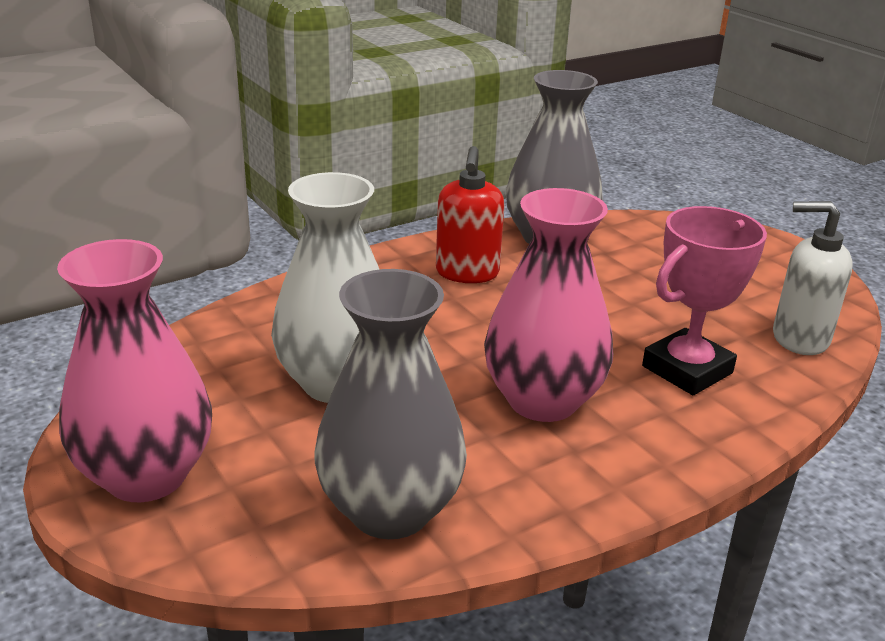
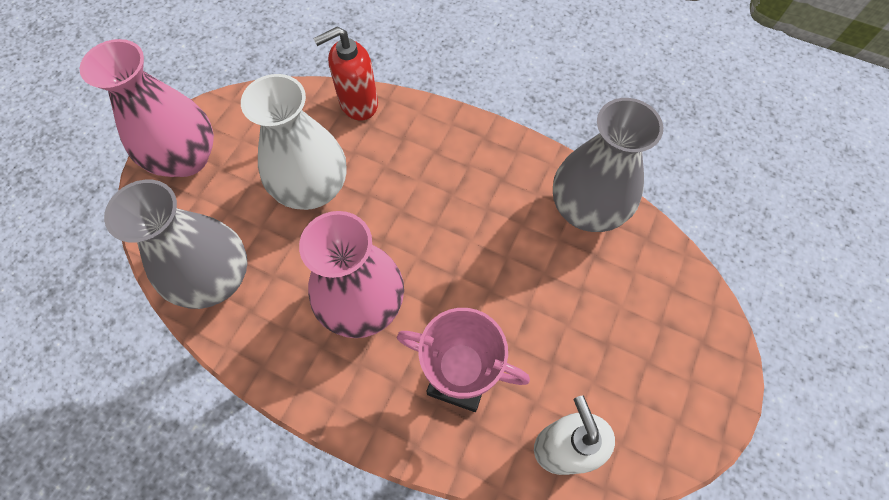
camera: 60 degrees right, 35 degrees up
red soap dispenser [436,146,505,283] -> red soap dispenser moved to [313,27,378,120]

